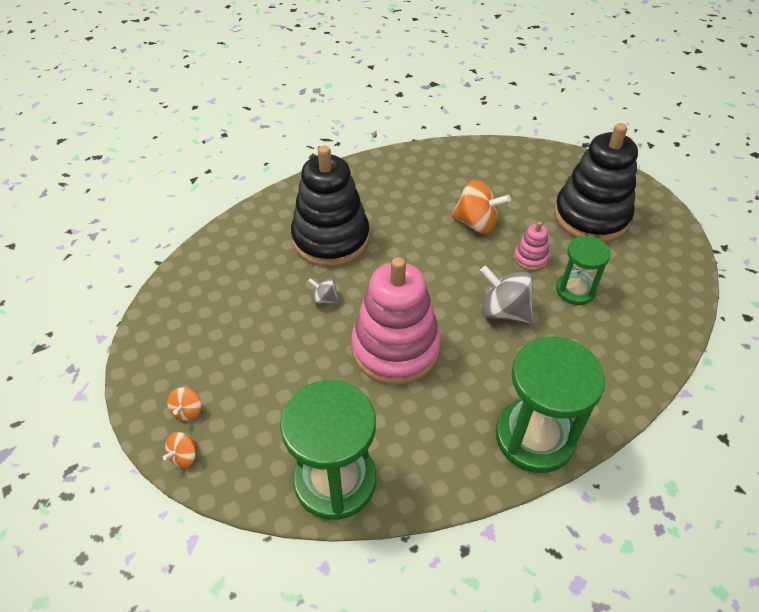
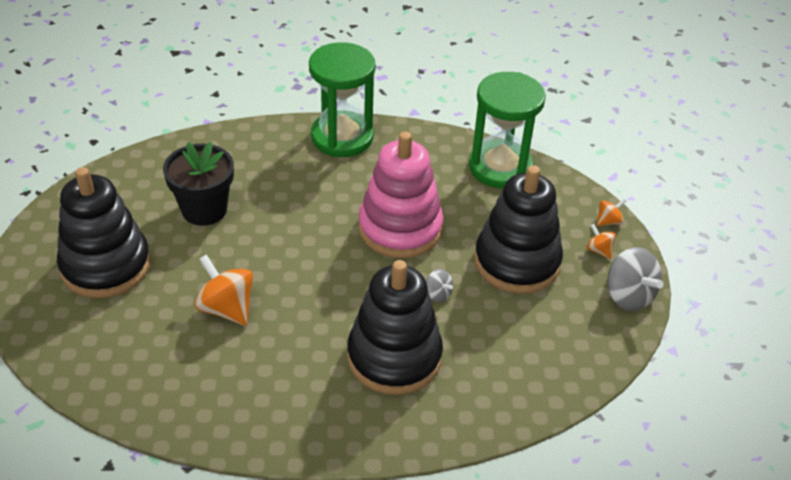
camera: 155 degrees left, 5 degrees down
orange spinning top [167,387,202,421] -> orange spinning top turned 75 degrees counterclockwise [587,224,616,259]
grey spinning top [480,266,533,323] -> grey spinning top moved to [607,247,664,311]
pink stacking toy [514,221,549,271] -> none
green hourglass [556,236,611,305] -> black flower pot [163,142,234,226]
none -> black stacking toy [474,165,563,294]

